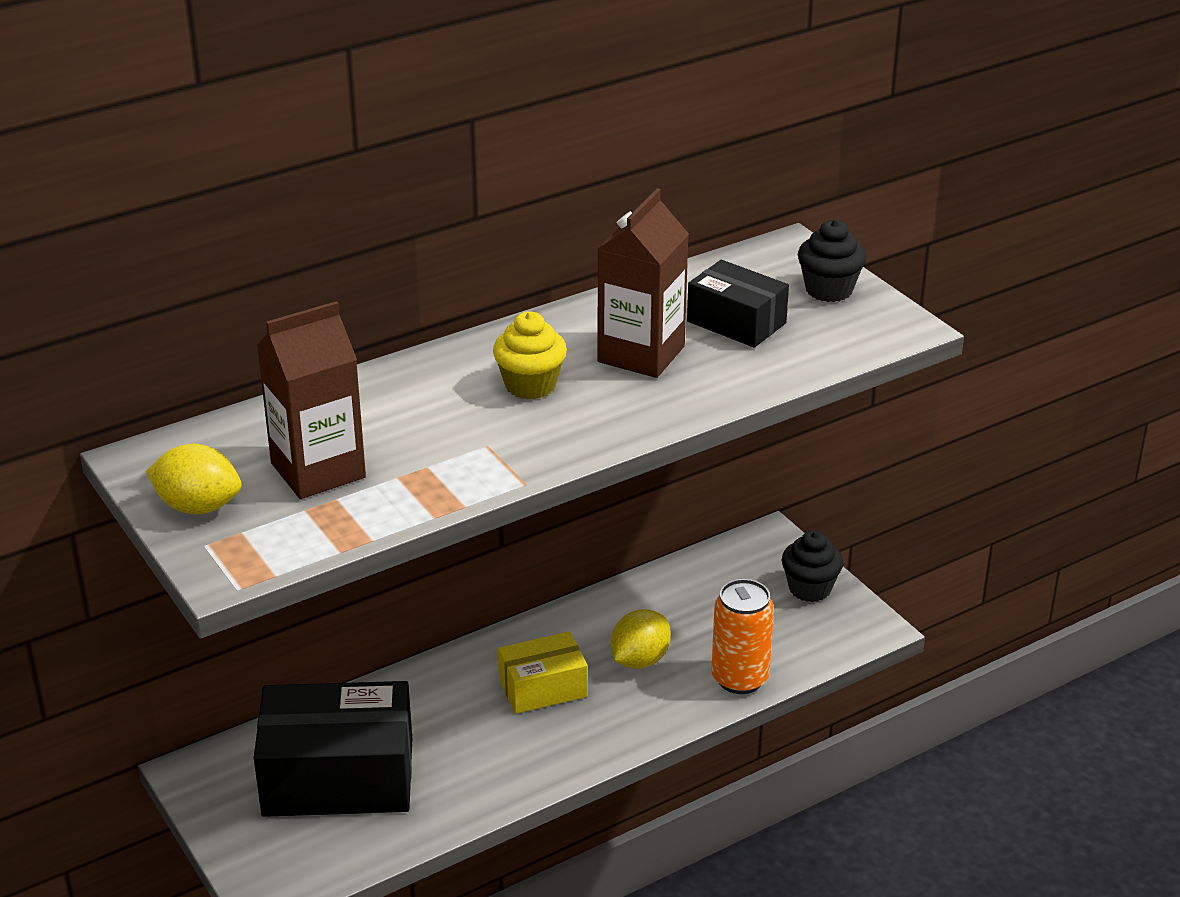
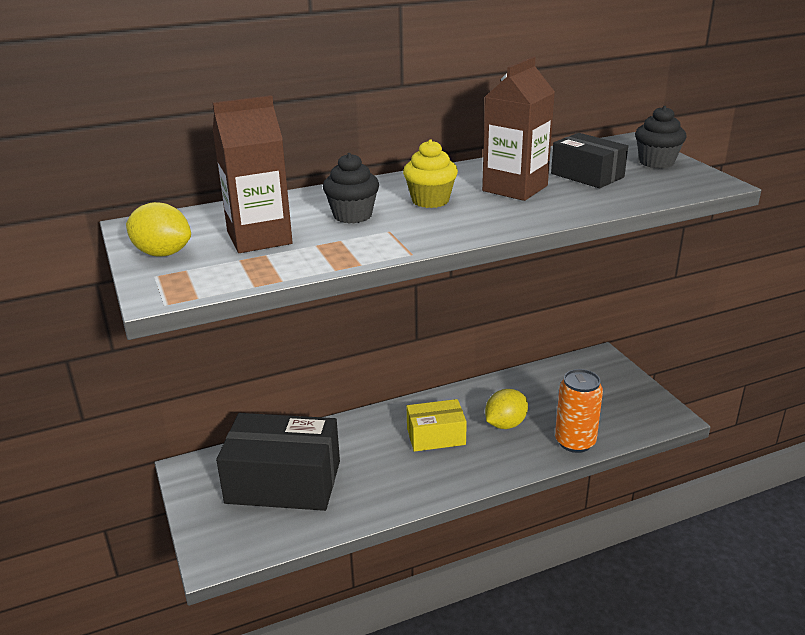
camera: 10 degrees right, 5 degrees down
black cupcake [782,530,843,602] -> black cupcake moved to [323,153,379,223]

